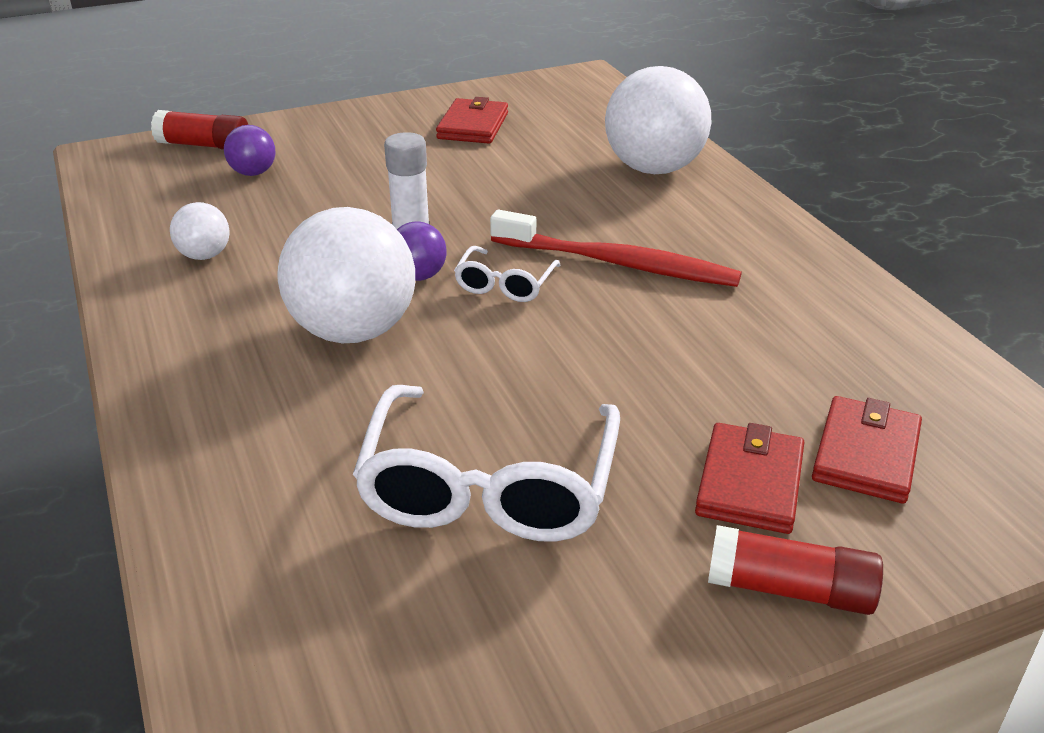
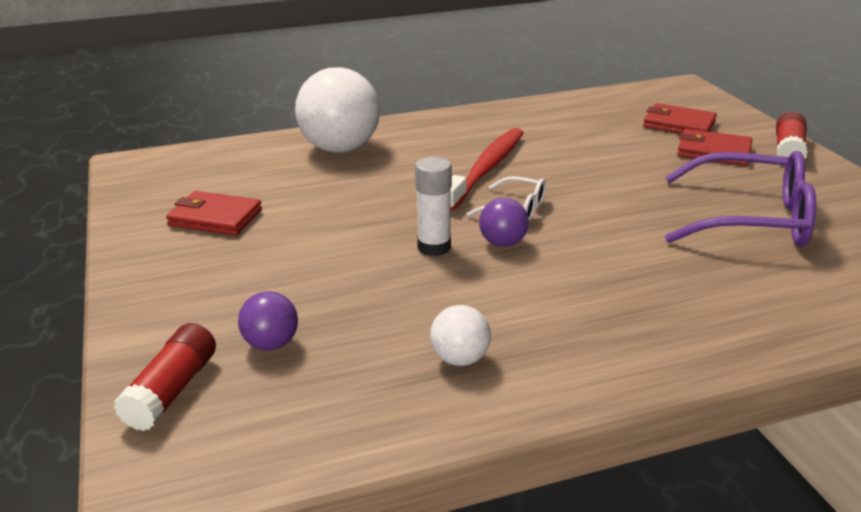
camera: 85 degrees left, 5 degrees down
white ball [277,207,415,343] -> none
white glasses [353,385,620,542] -> purple glasses [665,151,816,247]

